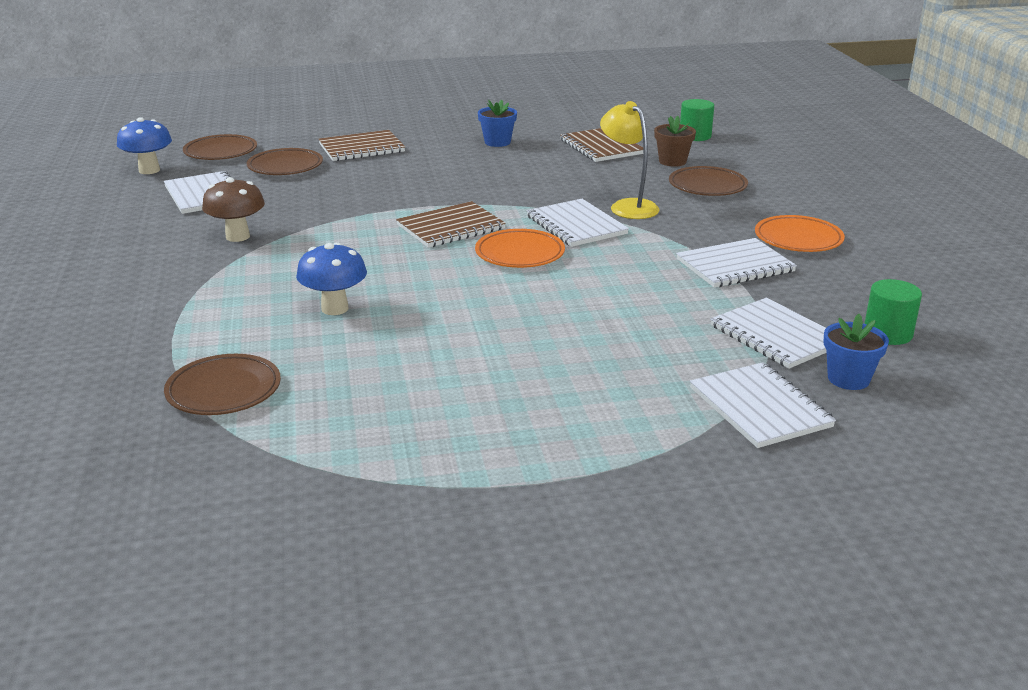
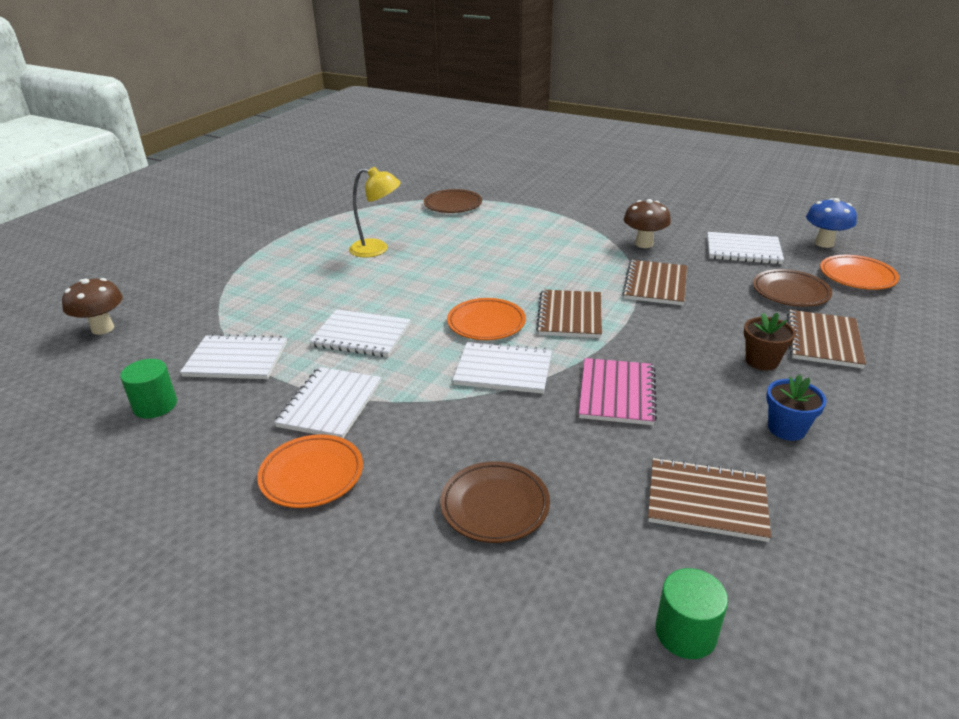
camera: 130 degrees right, 5 degrees up
brown plate [183,134,257,160] -> orange plate [820,255,899,290]
blue mushroom [296,242,367,315] -> none
yellow lamp [600,101,660,219] -> yellow lamp moved to [349,167,401,258]
brown flower pot [654,116,696,167] -> brown flower pot moved to [744,313,796,370]
white notebook [690,362,836,448] -> white notebook moved to [309,309,411,357]
blue flower pot [823,314,889,390] -> none
none -> brown mushroom [62,278,123,335]
none -> pink notebook [579,358,657,425]
none -> brown notebook [622,260,687,305]

